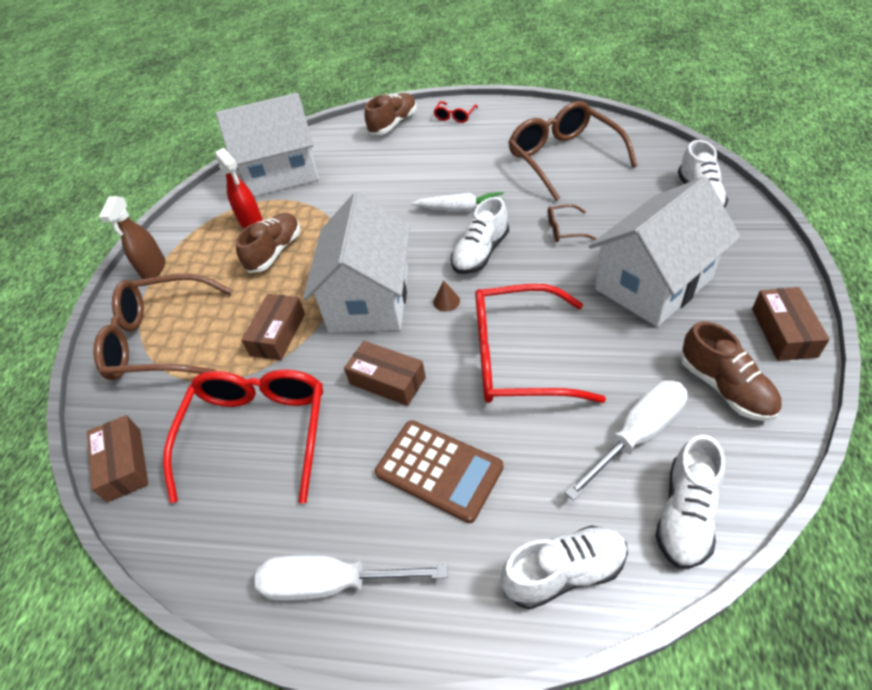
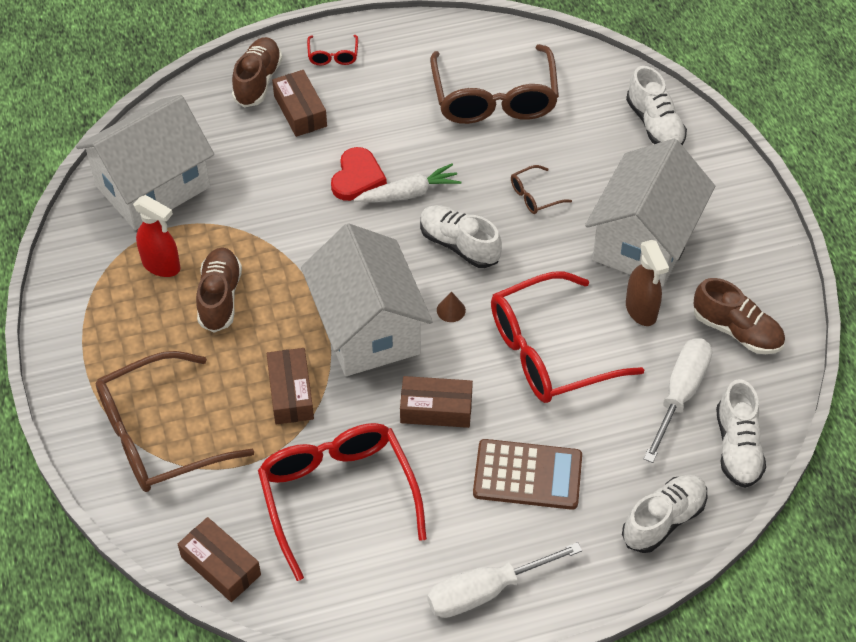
camera: 30 degrees left, 5 degrees up
brown spray bottle [99,196,165,279] -> brown spray bottle moved to [626,240,669,326]
white shoe [451,197,509,274] -> white shoe turned 120 degrees clockwise [420,205,502,268]
brown glasses [508,101,638,201] -> brown glasses turned 135 degrees counterclockwise [430,44,559,124]
brown box [752,287,830,361] -> brown box moved to [272,70,327,137]
none -> red heart [331,147,387,201]

